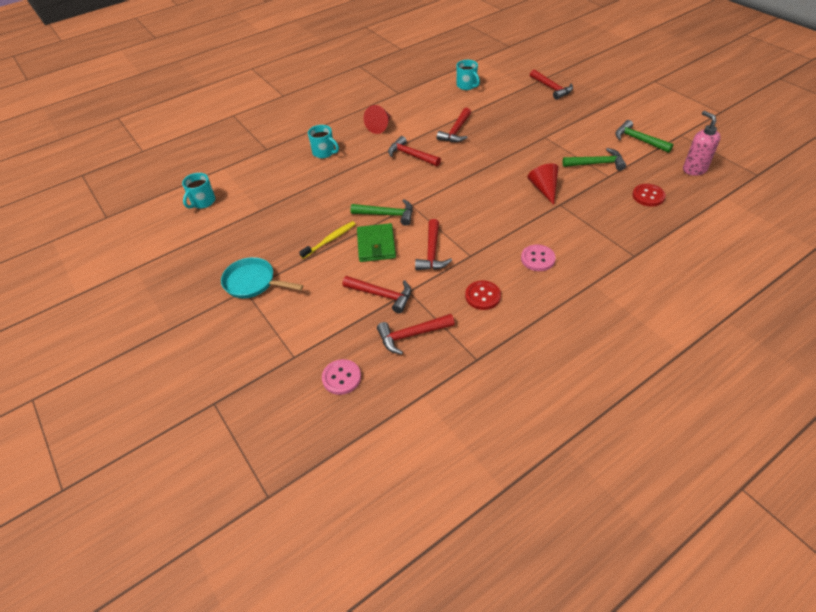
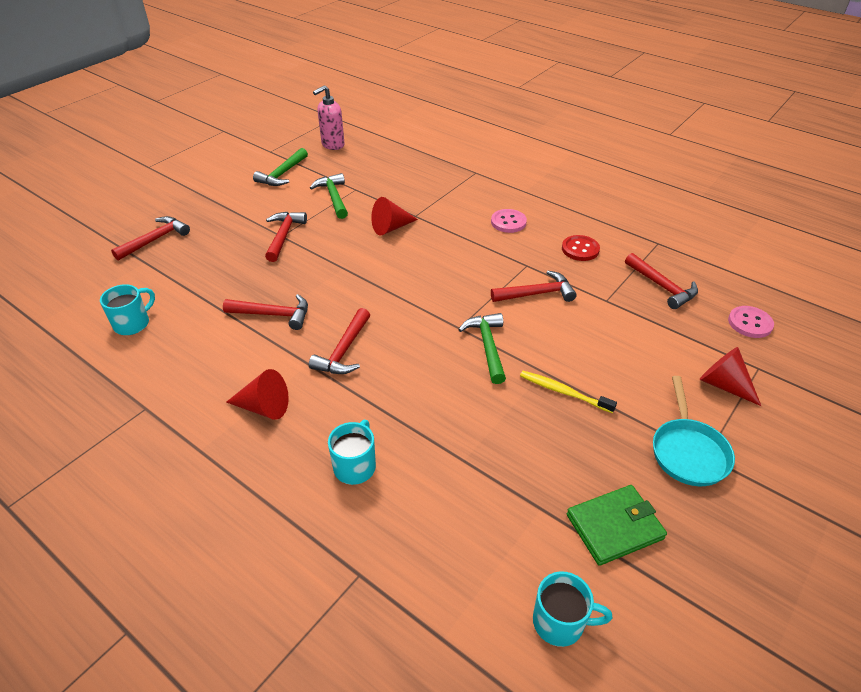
camera: 110 degrees left, 5 degrees down
red hammer [342,276,411,313] -> red hammer moved to [265,212,307,262]
green wallet [357,223,396,262] -> green wallet moved to [567,485,667,566]
red button [632,184,666,206] -> none
none -> red cone [699,347,761,406]

